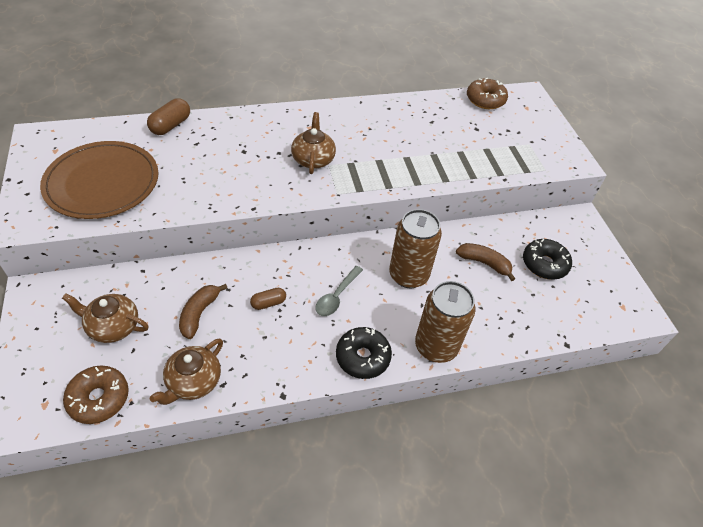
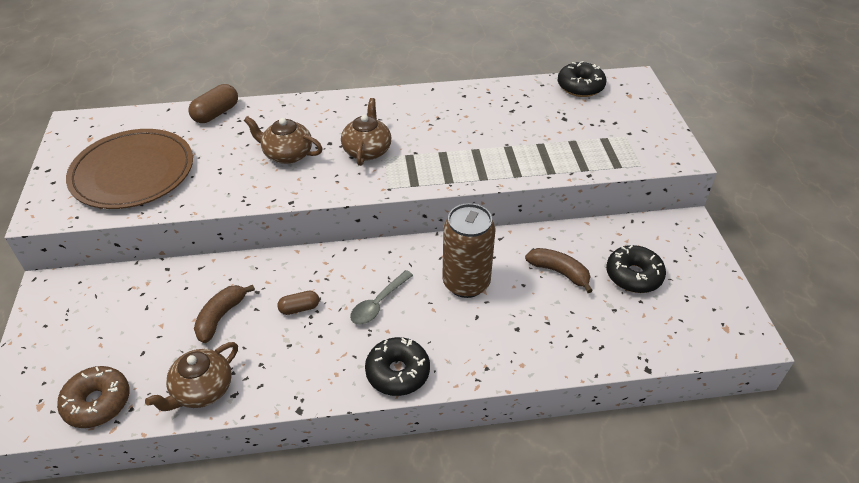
camera: 10 degrees right, 5 degrees down
brown teapot [62,293,149,343] -> brown teapot moved to [244,116,323,164]
brown can [415,281,475,363] -> none
brown donut [467,77,508,109] -> black donut [558,61,606,97]

